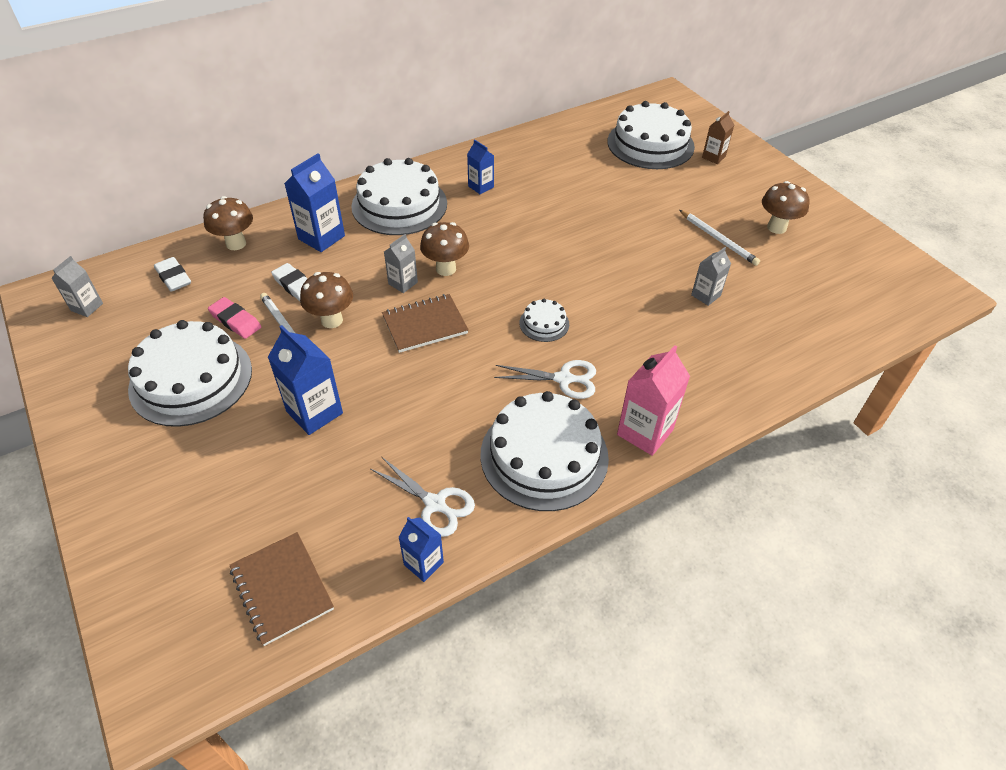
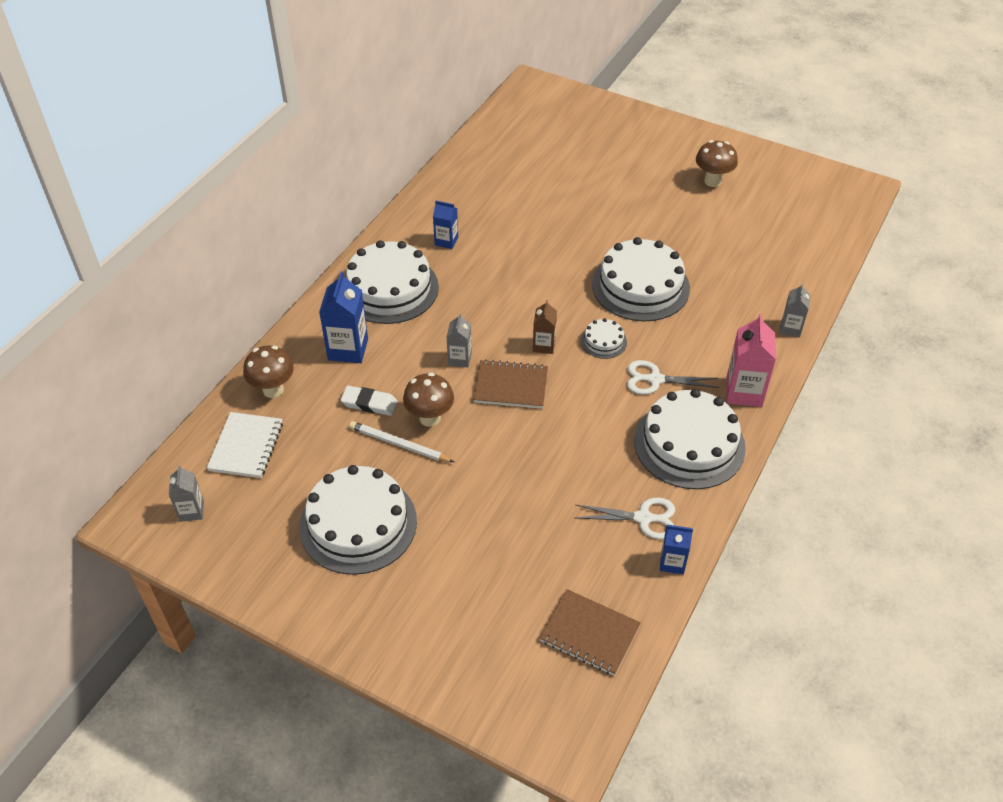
camera: 30 degrees left, 0 degrees up
white eraser [154,257,191,292] -> white notebook [207,412,283,478]
pink eraser [208,297,261,339] -> none
blue carton [268,325,343,435] -> none
brown notebook [382,294,469,353] -> brown notebook turned 60 degrees clockwise [473,359,548,409]
brown mushroom [420,222,469,276] -> none
white scissors [494,360,596,399] -> white scissors turned 150 degrees counterclockwise [627,360,719,395]
white cake [607,101,695,169] -> white cake moved to [592,237,690,322]
white pencil [679,210,760,266] -> none
grey carton [691,247,731,306] -> grey carton moved to [780,283,811,337]
brown carton [702,111,734,164] -> brown carton moved to [533,300,557,354]

